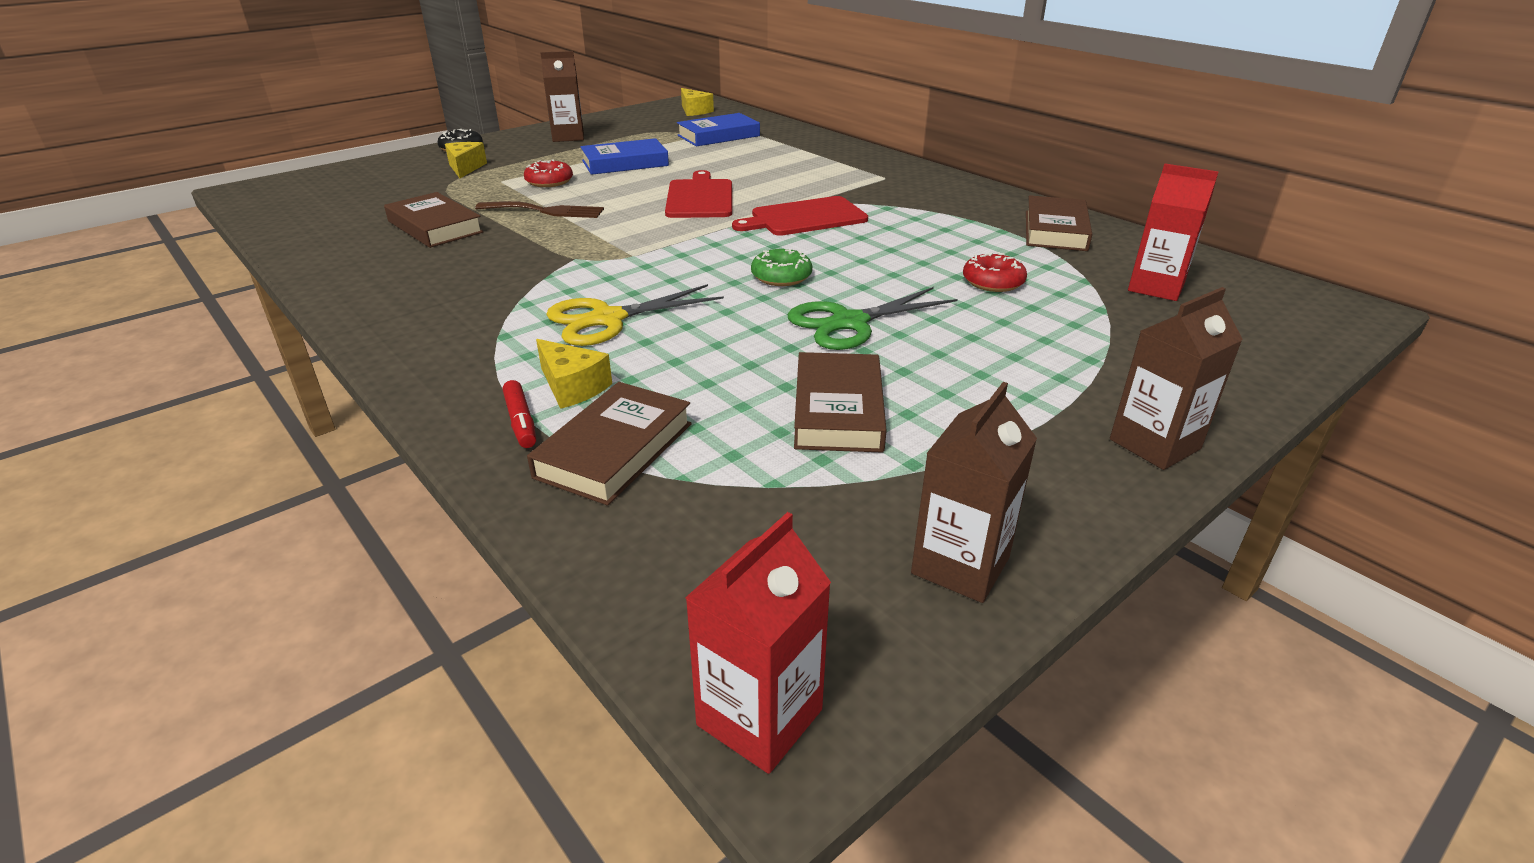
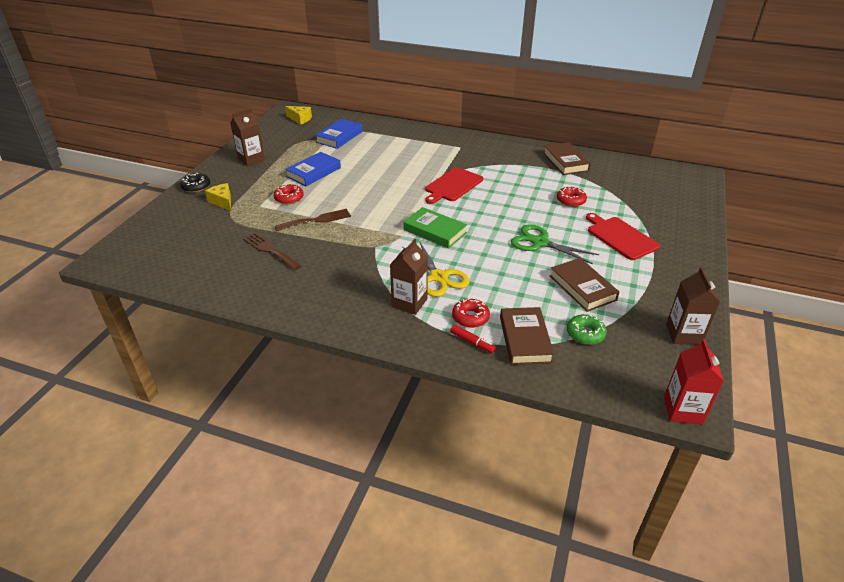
camera: 30 degrees left, 5 degrees up
brown book [384,192,484,248] -> brown fork [243,232,301,270]
yellow cheese [536,339,612,409] -> red donut [452,298,490,328]
yellow scissors [546,284,724,346] -> yellow scissors turned 60 degrees counterclockwise [402,241,470,297]
red cutting board [665,170,732,218] -> red cutting board moved to [586,213,660,260]
green donut [751,249,812,286] -> green donut moved to [567,314,607,345]
green scissors [788,287,958,350] -> green scissors turned 90 degrees clockwise [511,224,599,264]
brown carton [1110,287,1243,470] -> brown carton moved to [390,239,428,315]
red carton [1128,164,1219,301] -> none
none -> green book [404,207,467,249]

